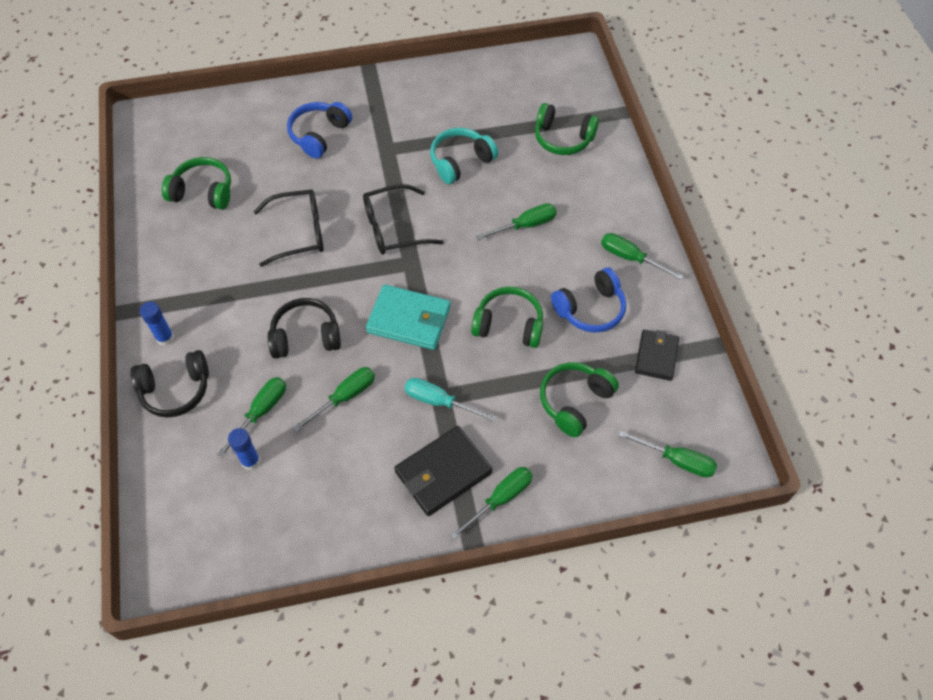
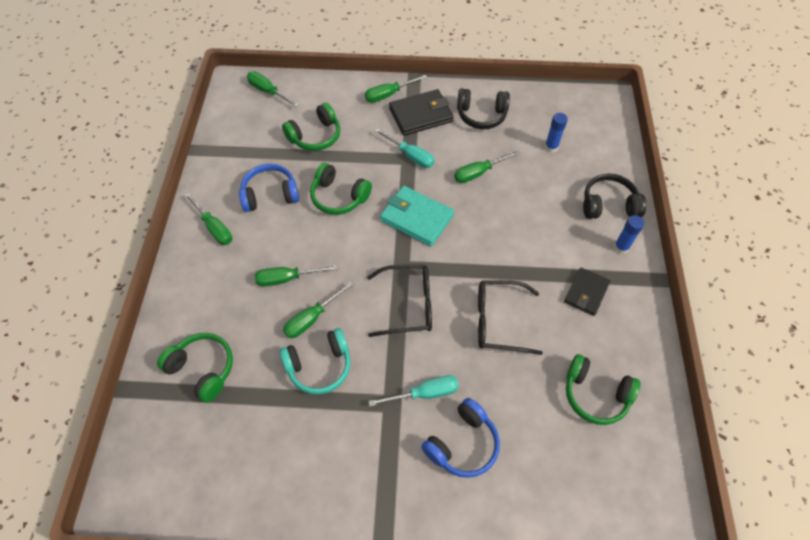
camera: 165 degrees left, 0 degrees up
green screwdriver [217,377,286,457] -> green screwdriver moved to [283,281,353,338]
black headphones [268,298,341,359] -> black headphones moved to [457,88,510,129]
black wallet [635,329,679,381] -> black wallet moved to [564,267,610,316]
none -> turquoise screwdriver [368,375,459,407]

